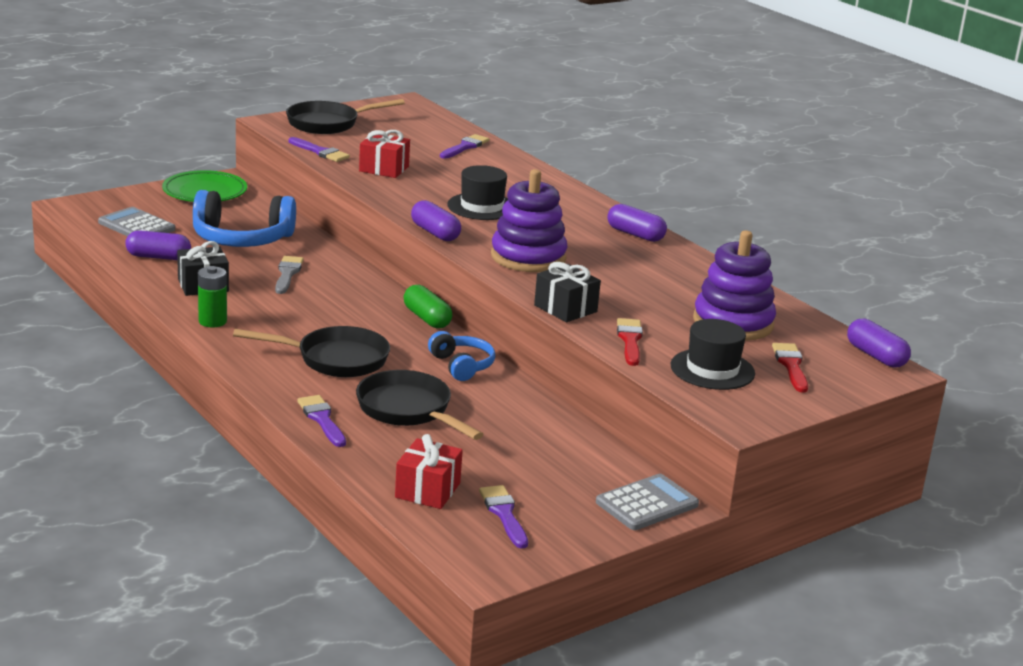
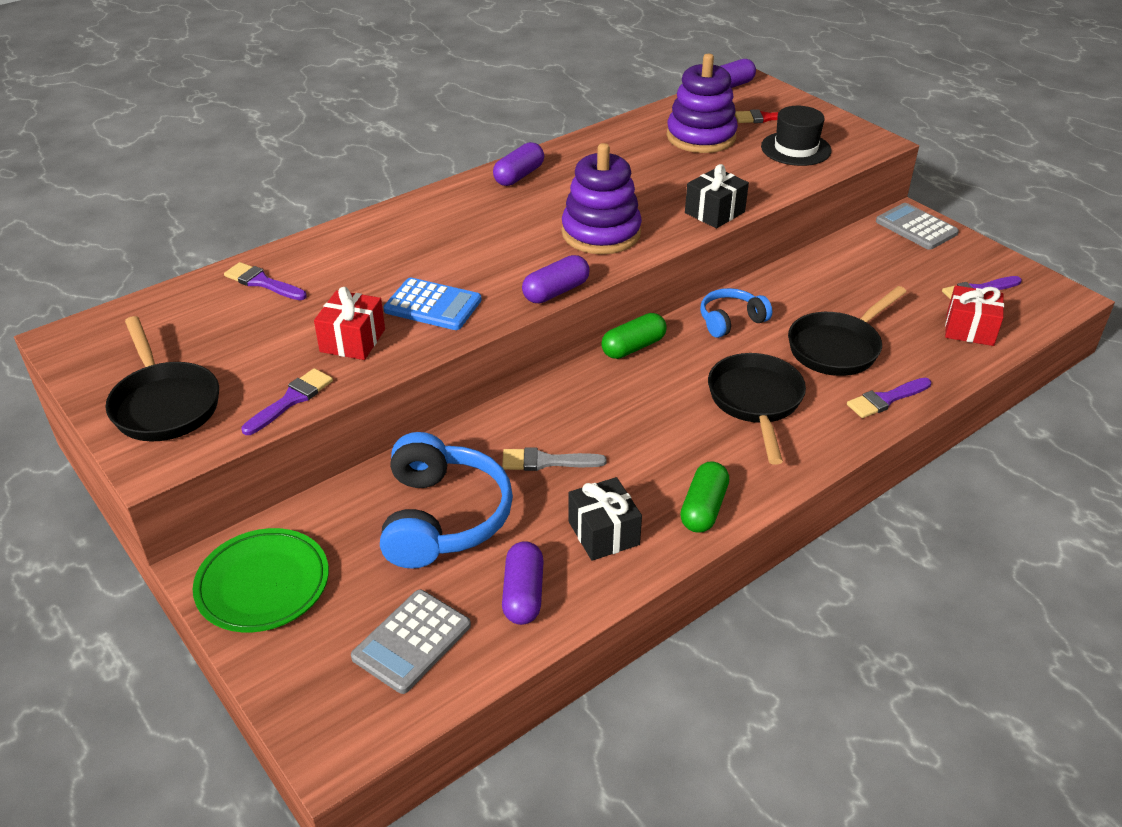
camera: 90 degrees left, 15 degrees up
green battery [198,266,227,327] -> green capsule [680,461,729,533]
black hat [447,165,508,220] -> none
red brush [617,318,643,366] -> none
none -> blue calculator [383,278,482,330]

